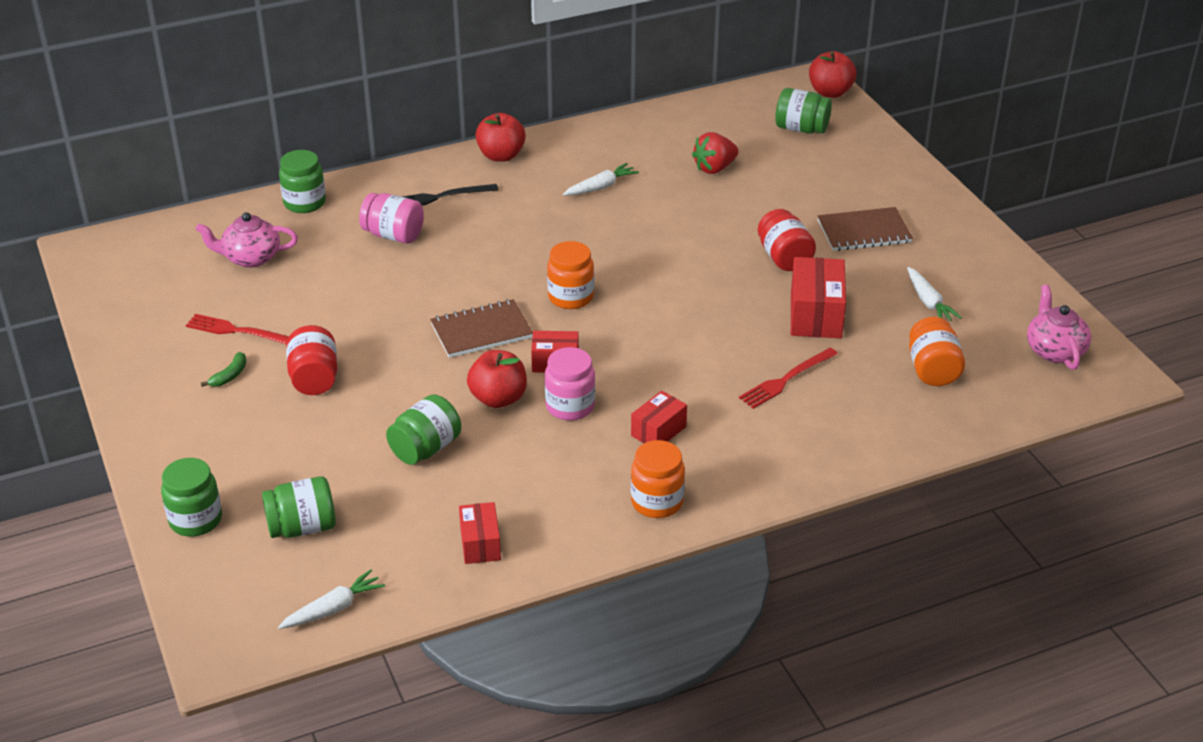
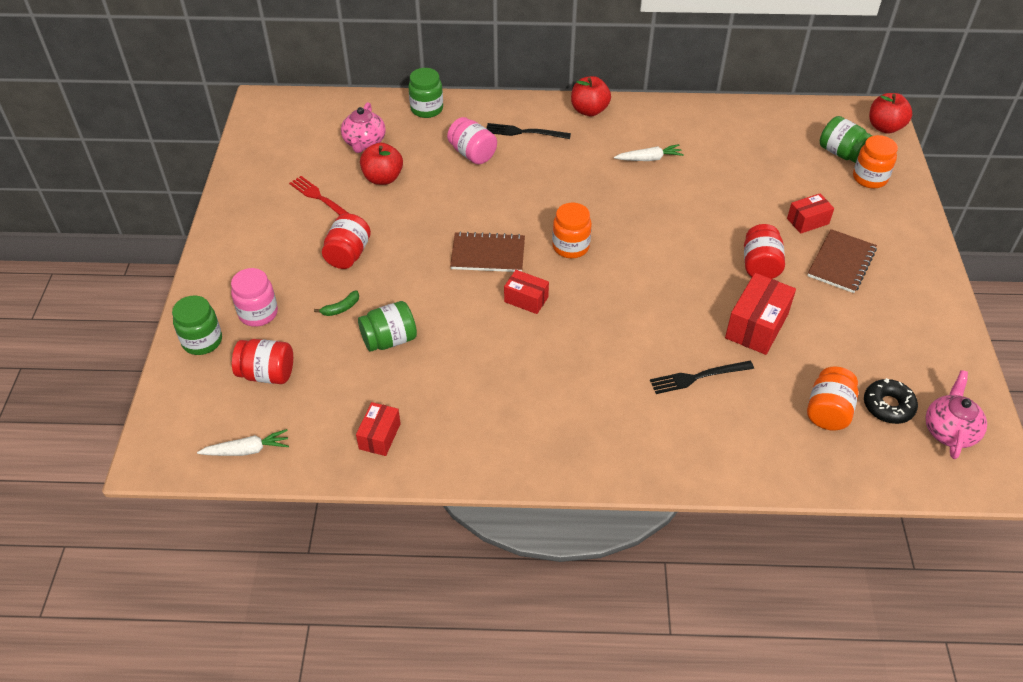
camera: 25 degrees right, 10 degrees up
pink teapot [195,212,298,268] -> pink teapot turned 105 degrees counterclockwise [341,102,386,153]
green banana [201,352,247,387] -> green banana moved to [314,290,359,316]
green jar [262,476,336,538] -> red jar [232,339,293,384]
red apple [467,350,527,408] -> red apple moved to [360,142,403,185]
pink jar [545,347,595,421] -> pink jar moved to [231,268,278,327]
red box [631,391,687,443] -> red box moved to [787,194,834,234]
orange jar [631,440,685,518] -> orange jar moved to [853,135,898,189]
red strawberry [692,132,739,174] -> none
red fork [739,348,838,409] -> black fork [650,361,754,394]
brown notebook [818,207,913,251] -> brown notebook turned 75 degrees counterclockwise [808,229,877,293]
white carrot [907,267,962,321] -> none
none -> black donut [864,378,918,424]

